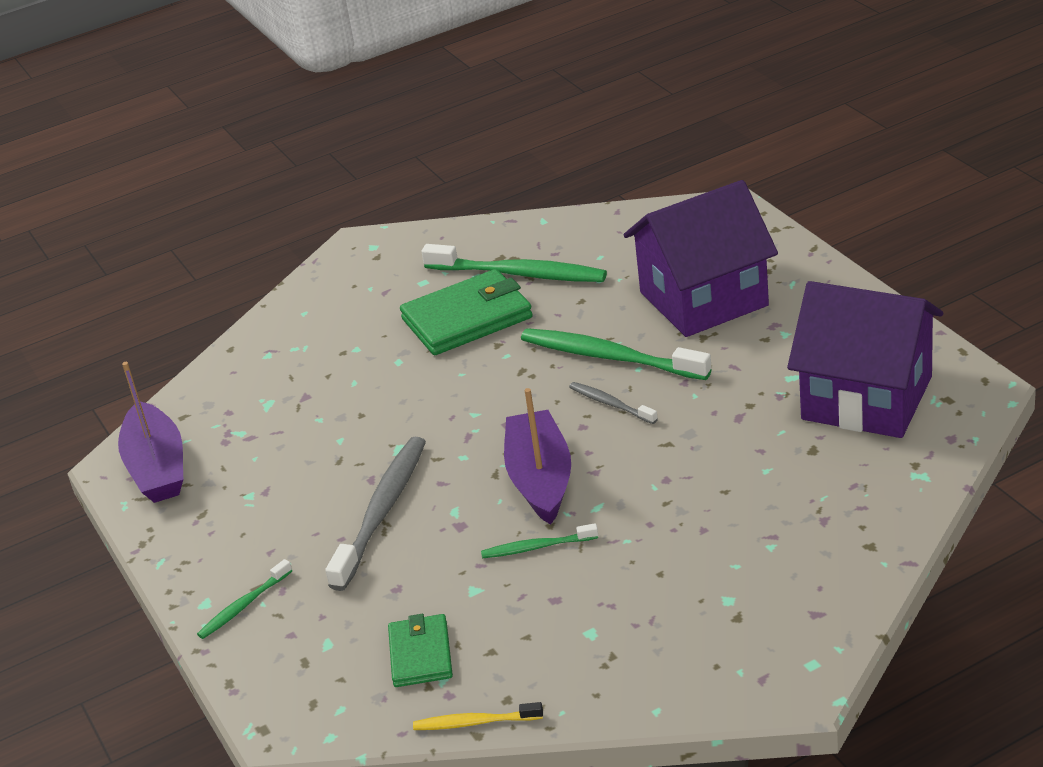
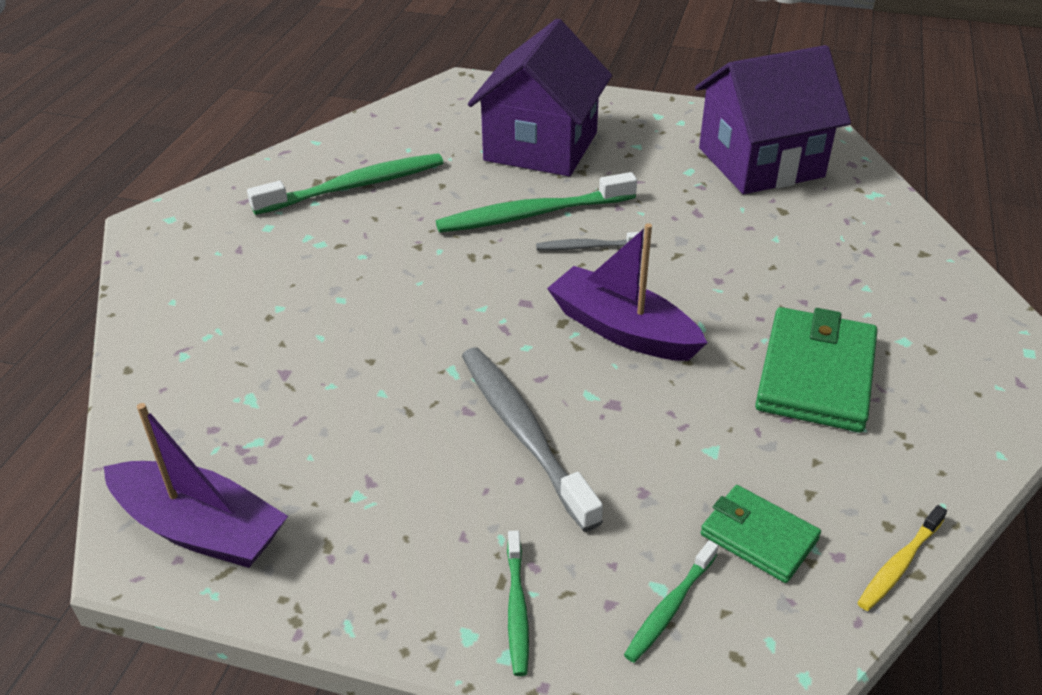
camera: 50 degrees left, 5 degrees up
green wallet [400,269,533,355] -> green wallet moved to [755,307,877,432]
green toothbrush [481,523,598,558] -> green toothbrush moved to [624,540,718,663]

